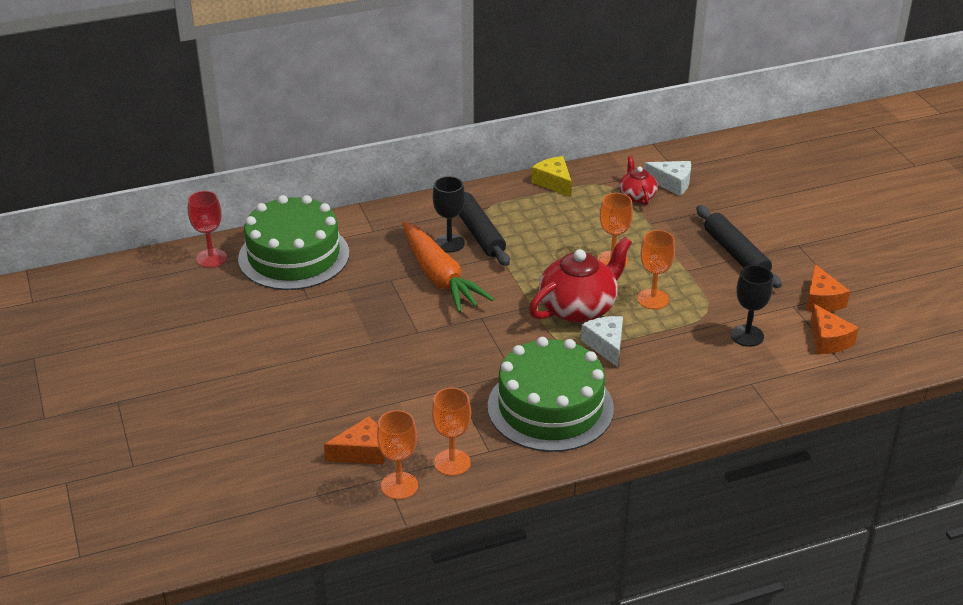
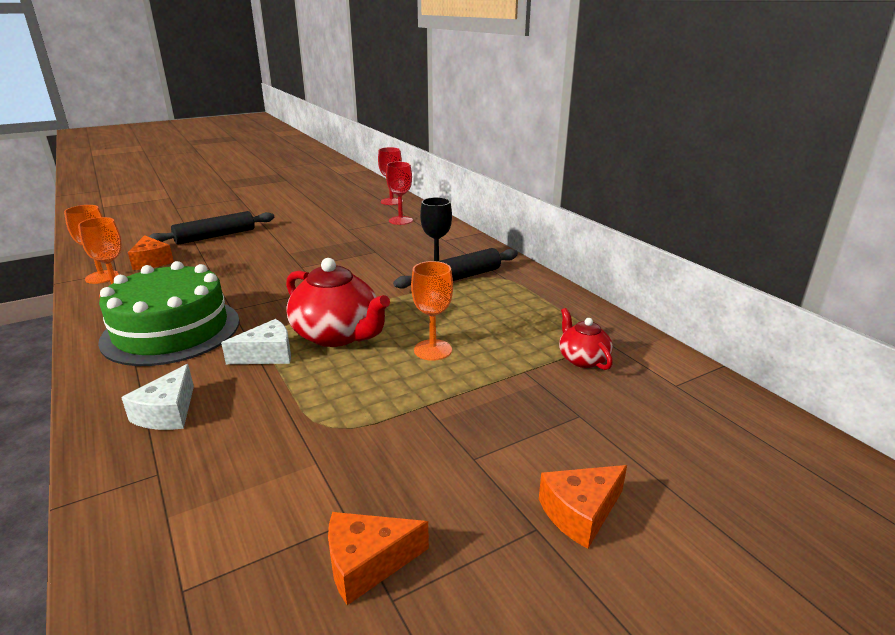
camera: 80 degrees right, 10 degrees down
green cake [238,195,349,290] -> red goblet [386,162,413,225]
orange carrot [402,222,494,313] -> none
yellow cheese [531,156,572,197] -> none
red teapot [619,156,658,205] -> red teapot turned 90 degrees counterclockwise [559,308,613,370]
orange goblet [637,230,675,309] -> none
white cheese [644,161,691,196] -> white cheese moved to [121,364,194,430]
black rolling pin [696,205,782,288] -> black rolling pin moved to [149,211,274,245]
black goblet [731,265,773,347] -> none
orange cheese [811,304,859,354] -> orange cheese moved to [539,465,627,549]

